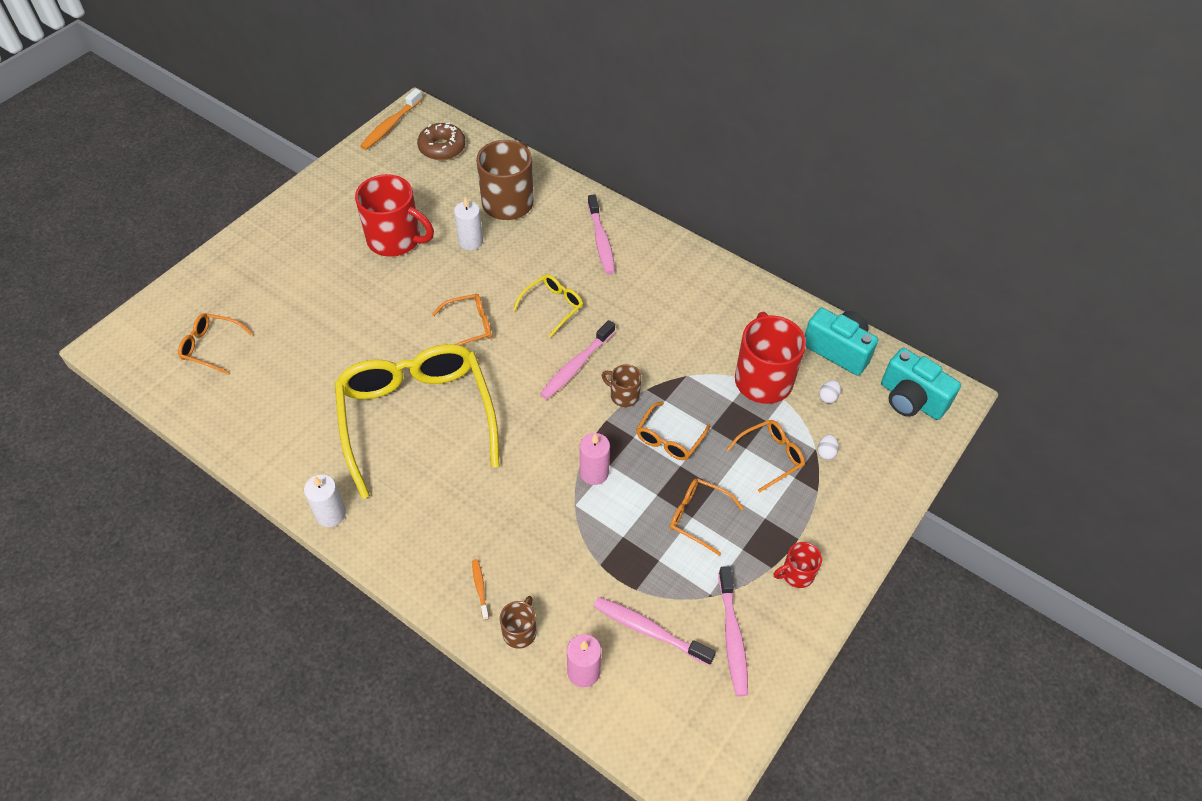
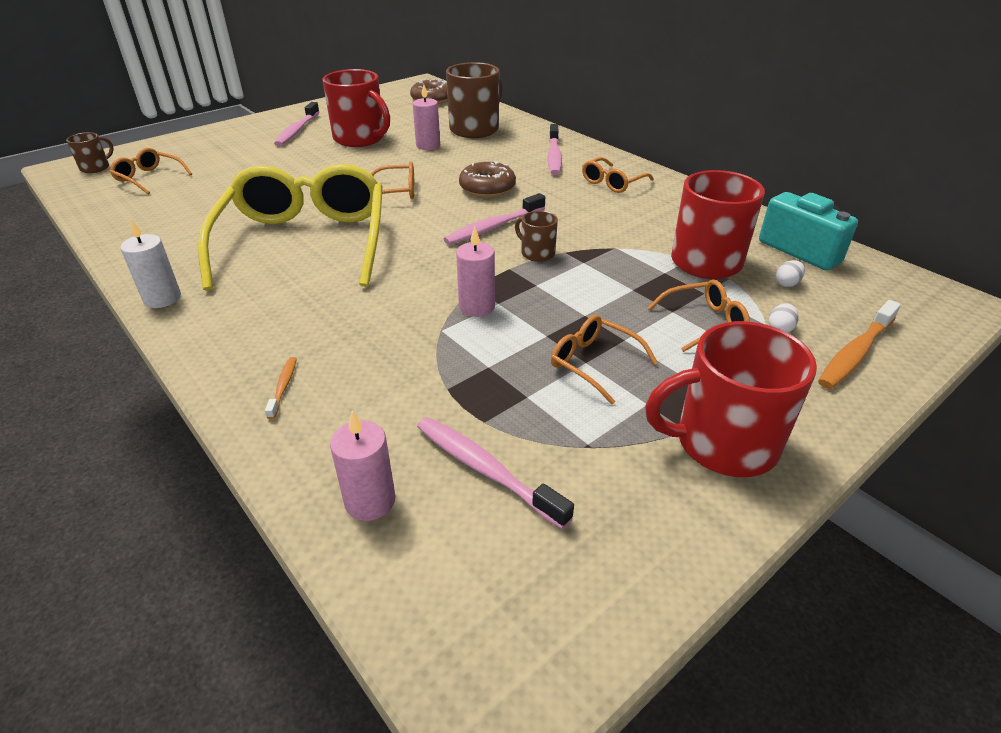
camera: 15 degrees right, 15 degrees down
orange toothbrush [360,89,422,150] -> orange toothbrush moved to [818,300,901,389]
white candle [454,197,483,250] -> pink candle [413,84,440,150]
brown mug [500,596,536,649] -> brown mug moved to [66,132,114,173]
yellow glasses [513,274,583,338] -> brown donut [459,161,516,198]
orange glasses [636,401,710,460] -> orange glasses moved to [582,157,654,193]
pink toothbrush [718,566,748,696] -> pink toothbrush moved to [274,102,320,146]
red mug [773,542,822,588] -> red mug [645,321,817,477], size x2.05
turquoise camera [881,348,961,420] -> none

